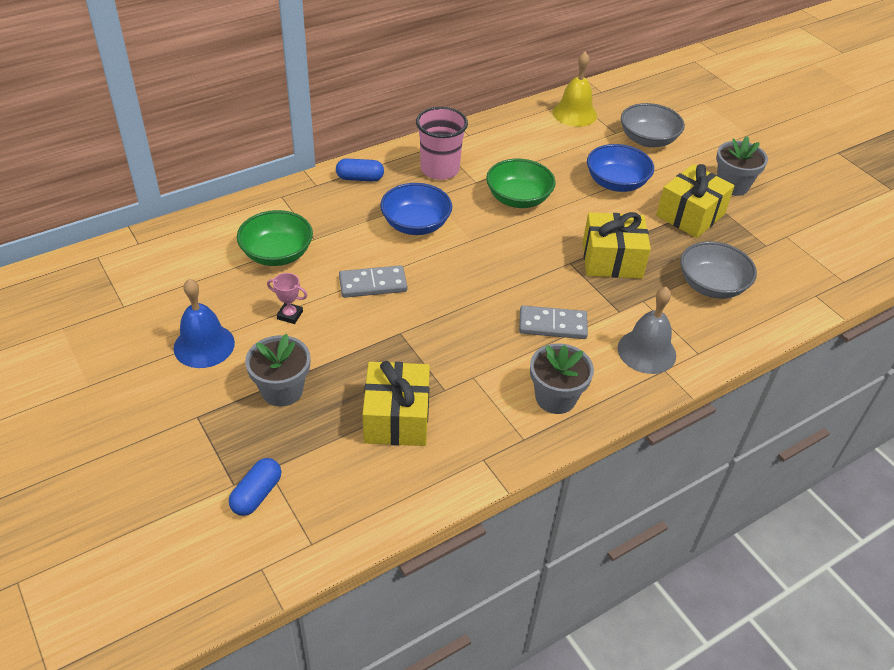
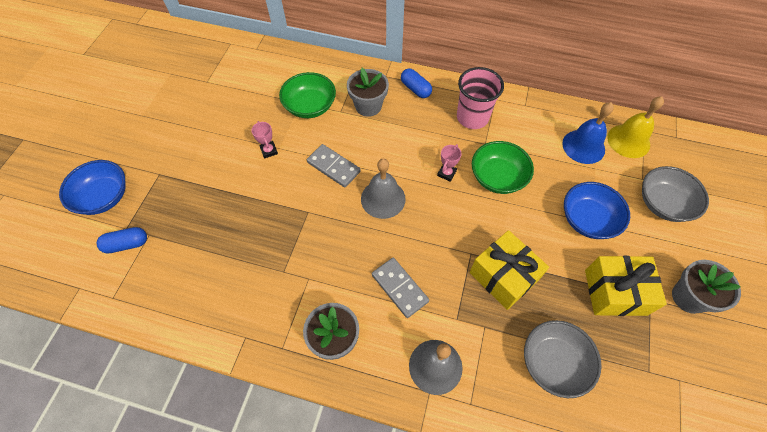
camera: 50 degrees right, 15 degrees up
blue bell [174,279,235,368] -> blue bell moved to [562,102,614,164]
grey flower pot [245,334,310,407] -> grey flower pot moved to [347,68,389,117]
yellow gift [363,361,430,446] -> none
blue bowl [380,183,452,235] -> blue bowl moved to [59,160,126,215]
none -> grey bell [361,159,406,219]
none -> pink trophy [437,144,462,182]

